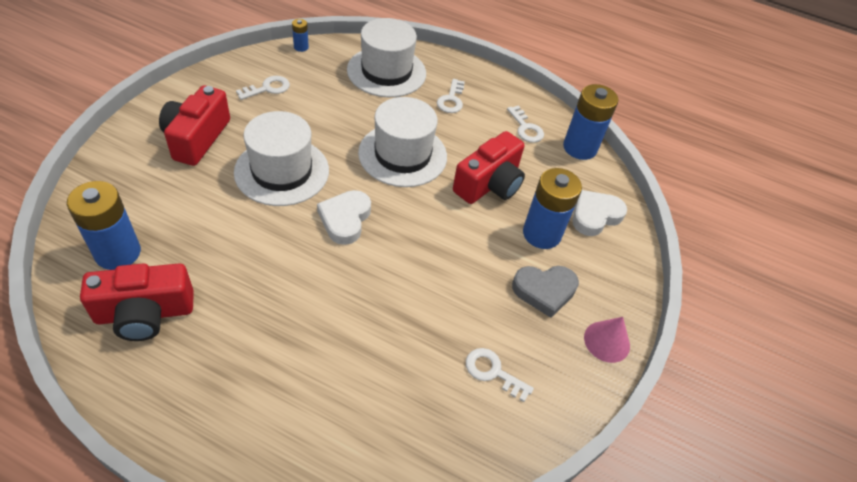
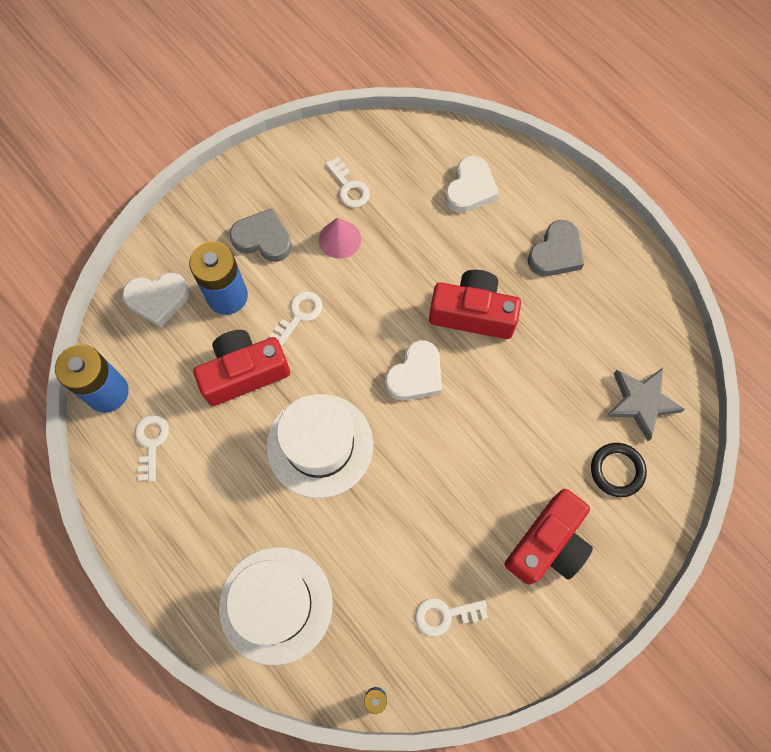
camera: 150 degrees left, 20 degrees up
blue battery [67,181,141,270] -> grey star [606,368,685,441]
red camera [80,263,194,341] -> red camera moved to [429,270,521,339]
white hat [234,111,329,206] -> none
white key [437,79,465,113] -> white key moved to [269,292,322,346]
pink cone [584,317,630,363] -> pink cone moved to [319,218,361,259]
none -> white heart [445,156,499,213]
none -> grey heart [528,220,584,276]
none -> black ring [591,443,647,497]

